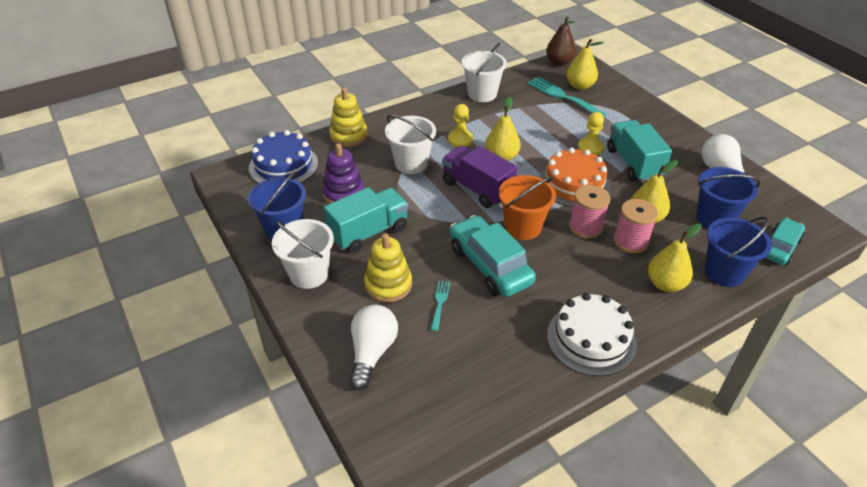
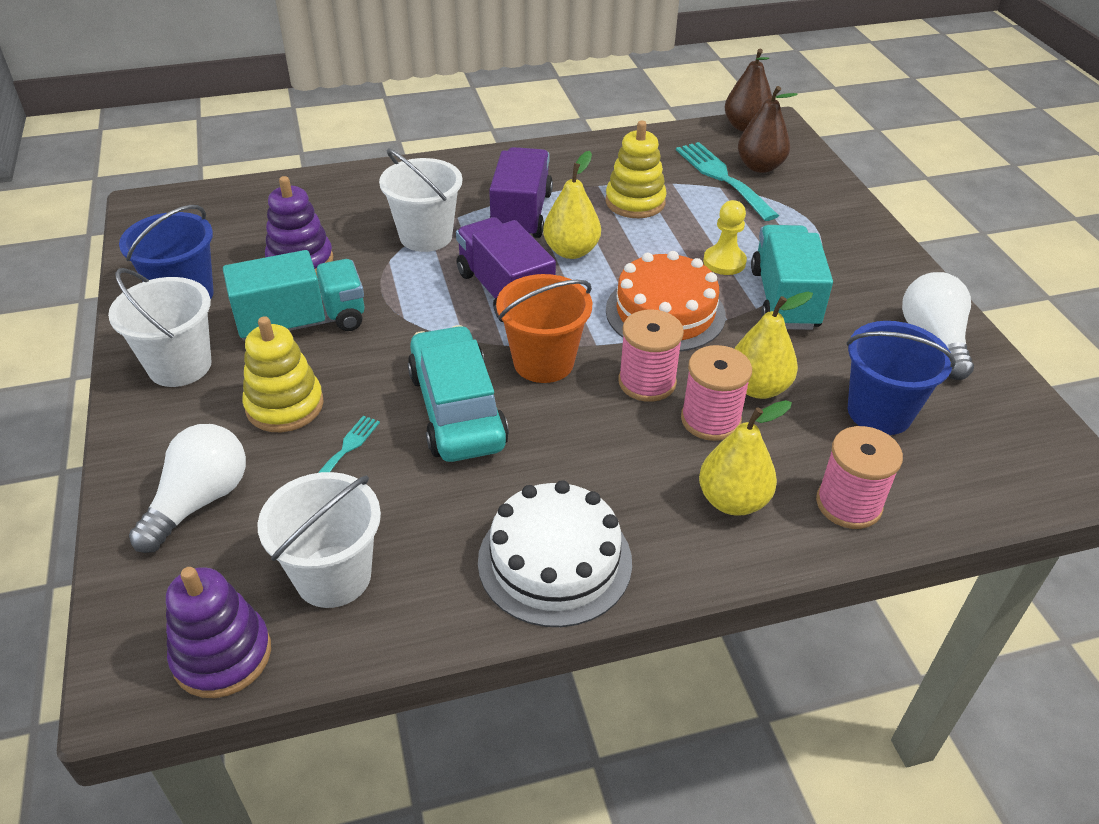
camera: 15 degrees right, 0 degrees up
blue cake [249,130,318,183] -> none
yellow stacking toy [329,88,368,147] -> yellow stacking toy moved to [606,121,667,218]
yellow pawn [448,104,473,147] -> purple truck [489,147,553,238]
white bucket [462,43,507,102] -> white bucket moved to [257,472,381,608]
yellow pear [566,39,604,90] -> brown pear [738,86,797,173]
blue bucket [704,217,772,287] -> pink spool [816,426,903,529]
turquoise car [765,218,805,265] -> none
none -> purple stacking toy [166,567,271,698]

